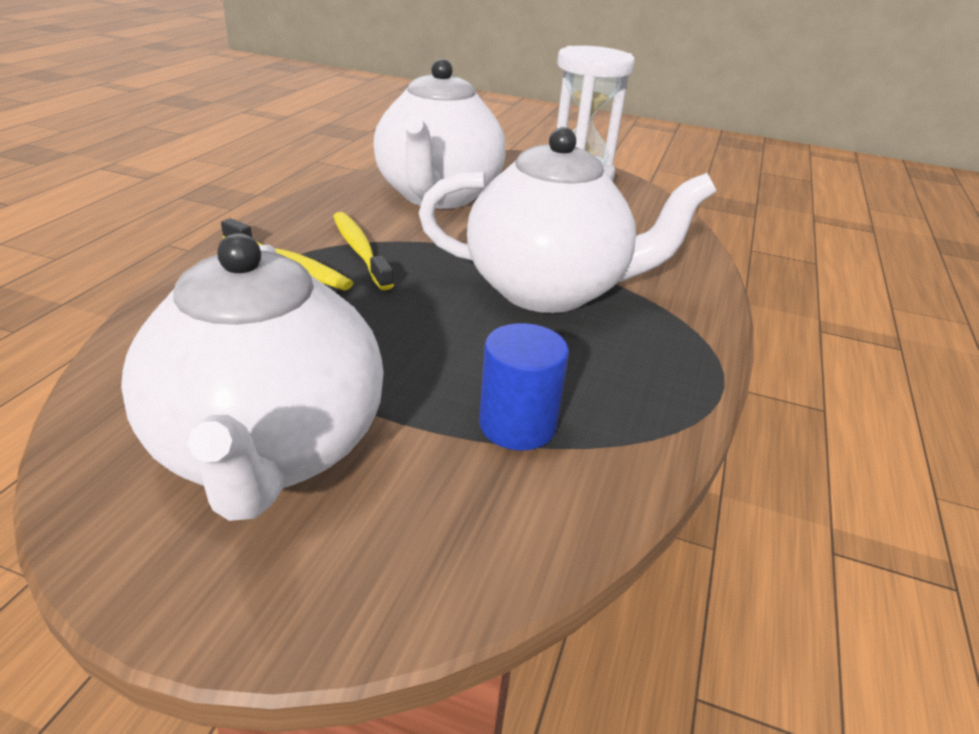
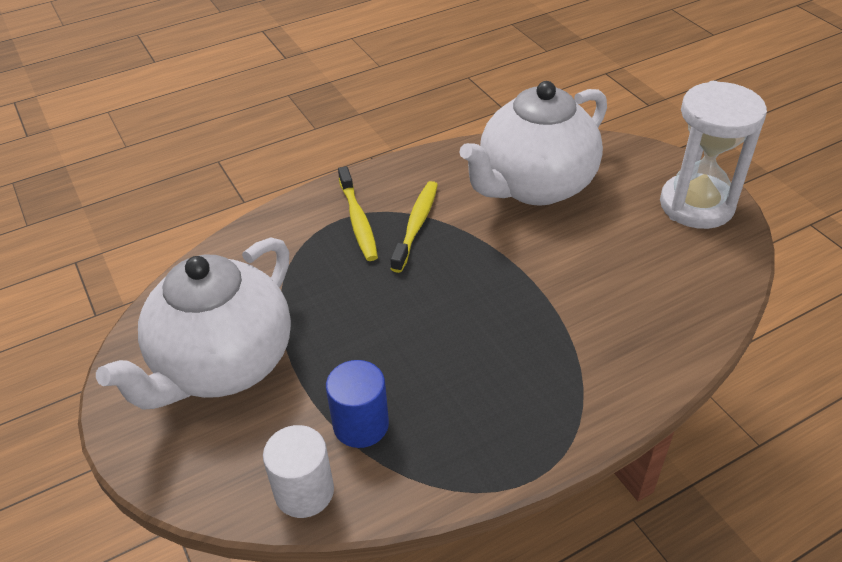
camera: 45 degrees right, 10 degrees up
white teapot [419,127,717,313] -> none
none -> white cylinder [263,425,334,518]

